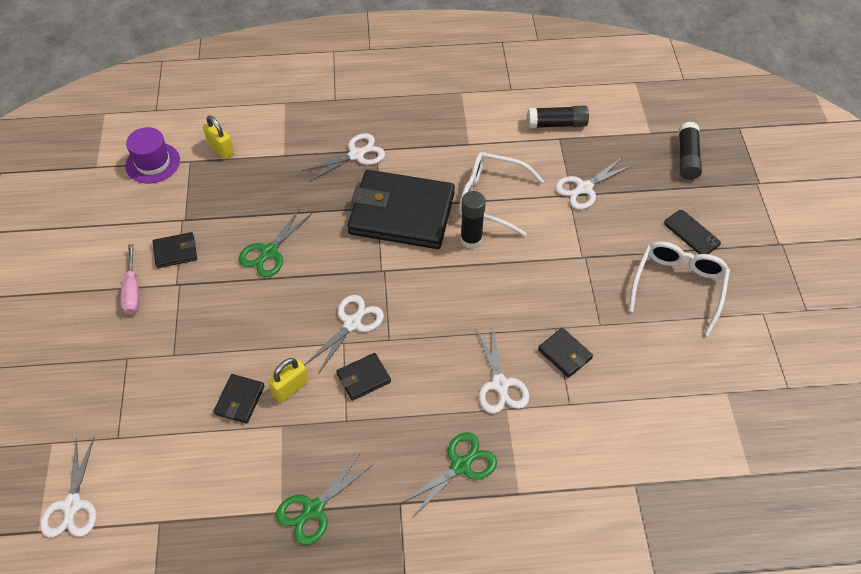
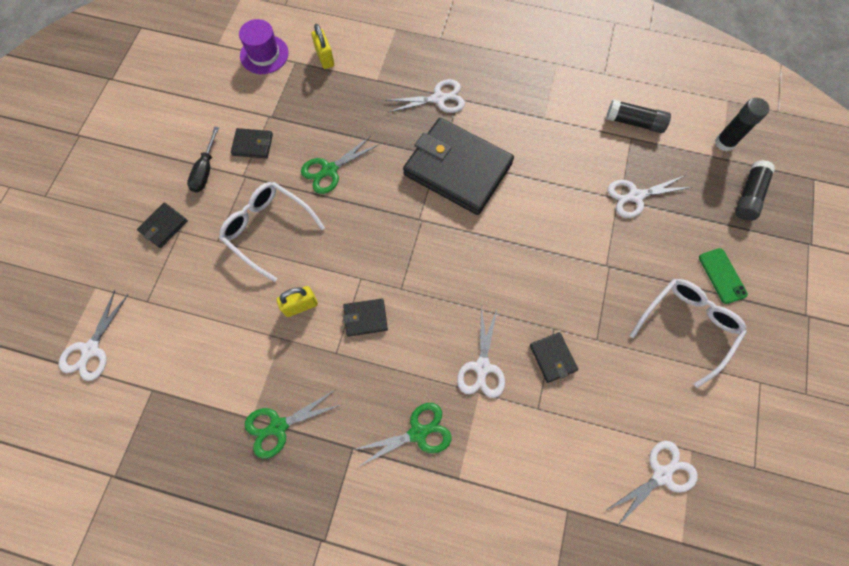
camera: 20 degrees right, 15 degrees up
pink screwdriver [120,244,140,315] -> black screwdriver [187,127,219,192]
black wallet [213,374,265,424] -> black wallet moved to [137,202,188,248]
white scissors [304,295,384,374] -> white scissors moved to [606,441,698,526]
white glasses [459,152,544,236] -> white glasses moved to [219,182,325,282]
black glue stick [460,191,486,249] -> black glue stick moved to [715,98,769,152]
black phone [664,210,721,254] -> green phone [699,248,748,304]

